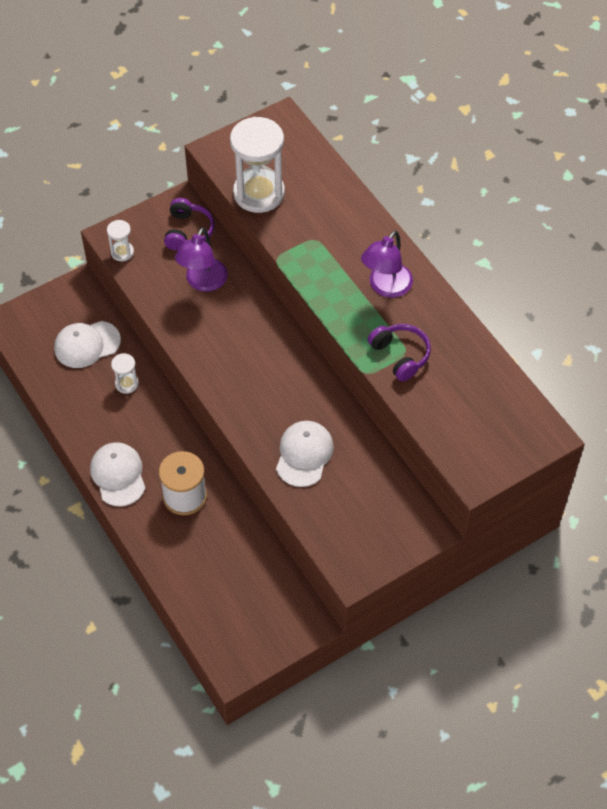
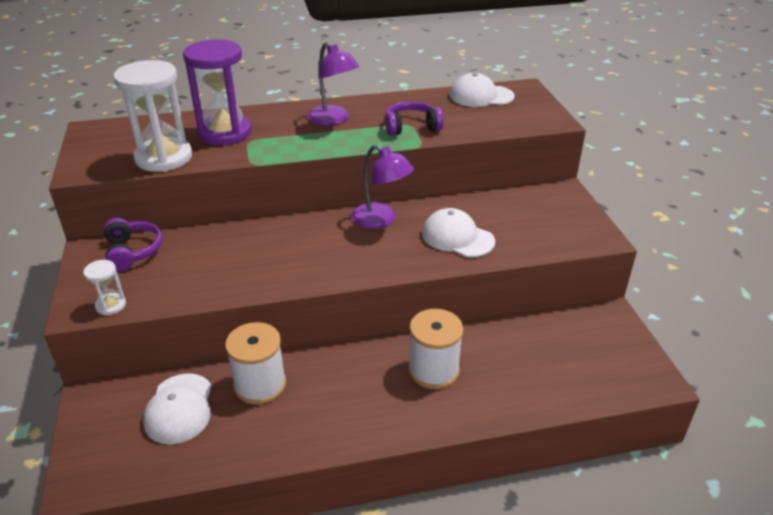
camera: 70 degrees left, 20 degrees down
white cap [90,442,145,507] -> white cap moved to [450,73,515,107]
white hourglass [111,353,139,394] -> white spool [225,322,286,405]
purple headphones [164,198,215,251] -> purple headphones turned 45 degrees clockwise [104,218,163,271]
purple lamp [175,227,228,292] -> purple lamp moved to [352,145,414,229]
none -> purple hourglass [183,39,252,145]

